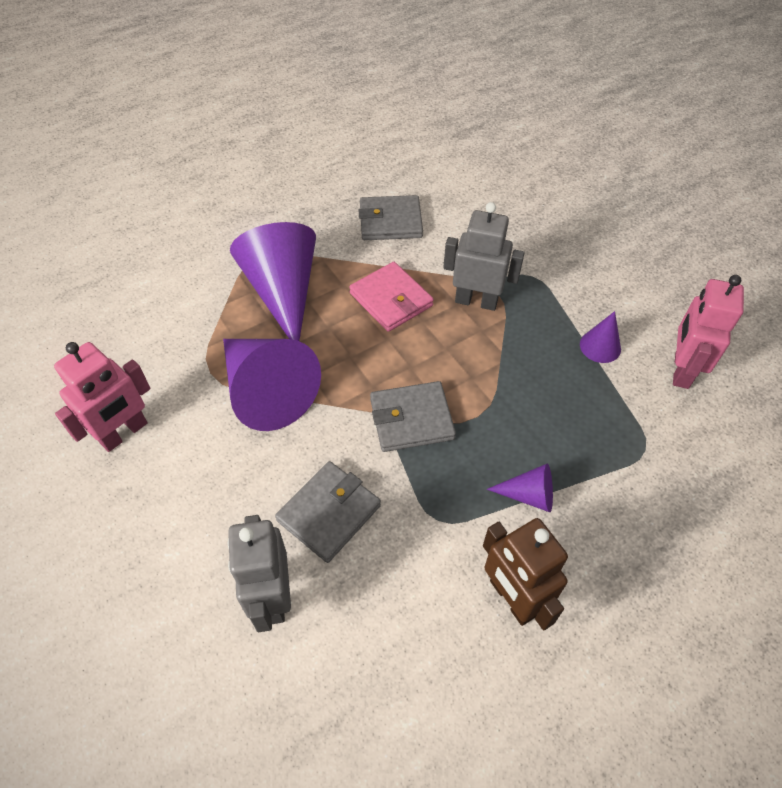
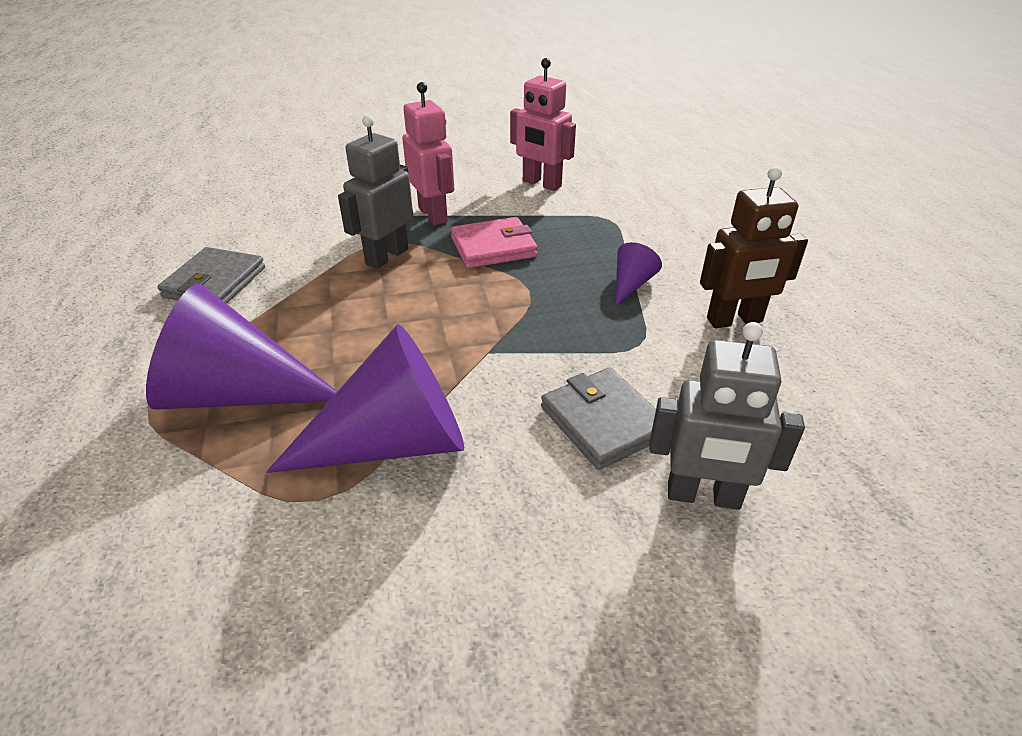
camera: 70 degrees left, 15 degrees down
pink robot [54,342,151,452] -> pink robot moved to [402,82,454,225]
pink wallet [349,262,434,332] -> pink wallet moved to [451,217,538,268]
grey wallet [370,381,456,452] -> none
purple cone [580,311,621,363] -> none

